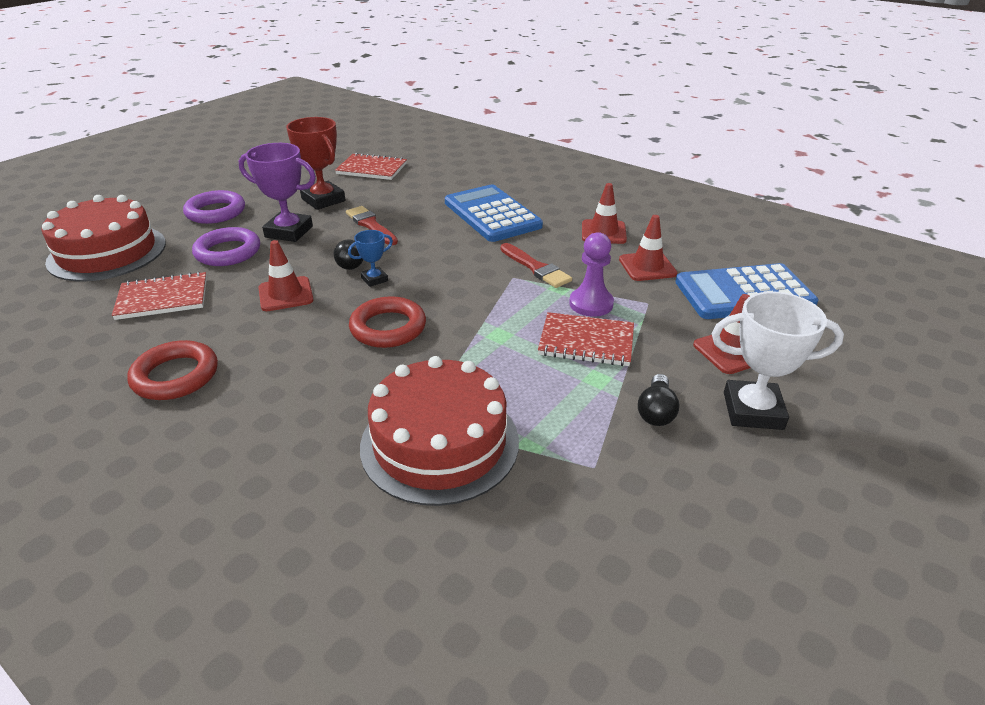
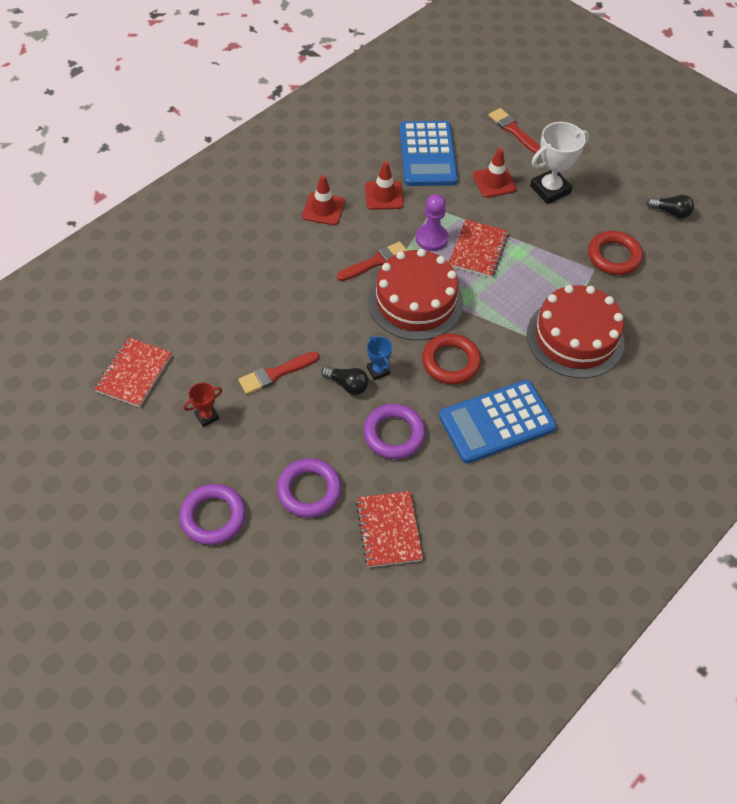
camera: 85 degrees left, 20 degrees up
red cake [42,195,166,281] -> red cake moved to [368,249,463,340]
red ring [127,340,218,400] -> red ring moved to [588,231,643,275]
purple trophy [239,143,316,242] -> none
red traffic cone [258,240,314,311] -> purple ring [363,404,426,459]
red trophy [286,117,345,210] -> red trophy [184,383,222,427], size x0.52
blue calculator [445,184,543,242] -> blue calculator moved to [439,380,557,463]
black light bulb [638,374,679,426] -> black light bulb moved to [646,195,694,219]
white trophy [712,292,844,430] -> white trophy turned 45 degrees clockwise [530,122,589,204]
none -> red brush [488,108,541,154]

